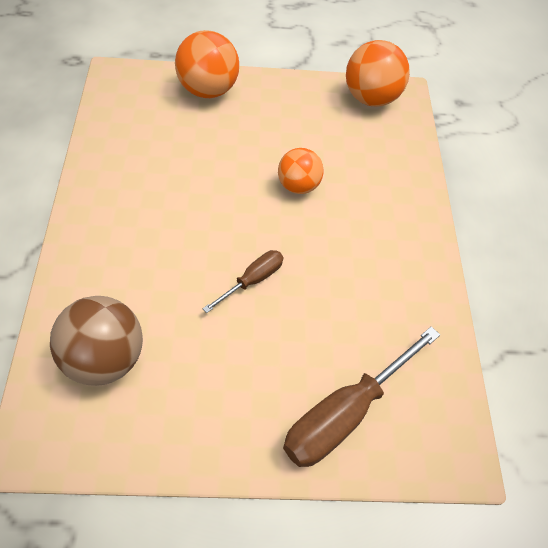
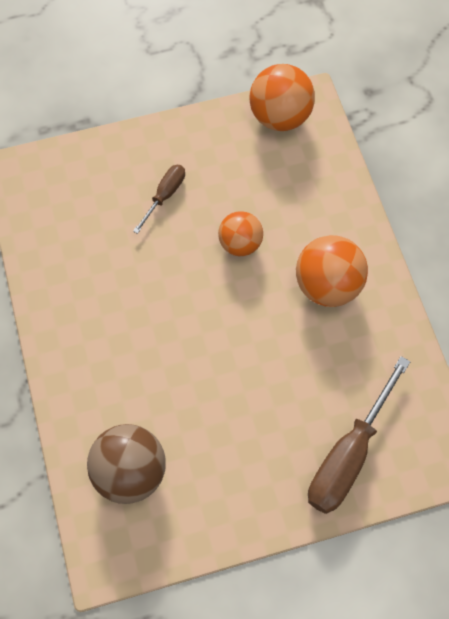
camera: 10 degrees left, 10 degrees up
orange ball [175,30,239,98] -> orange ball moved to [296,235,368,307]
brown screwdriver [203,250,283,313] -> brown screwdriver moved to [133,165,185,234]

